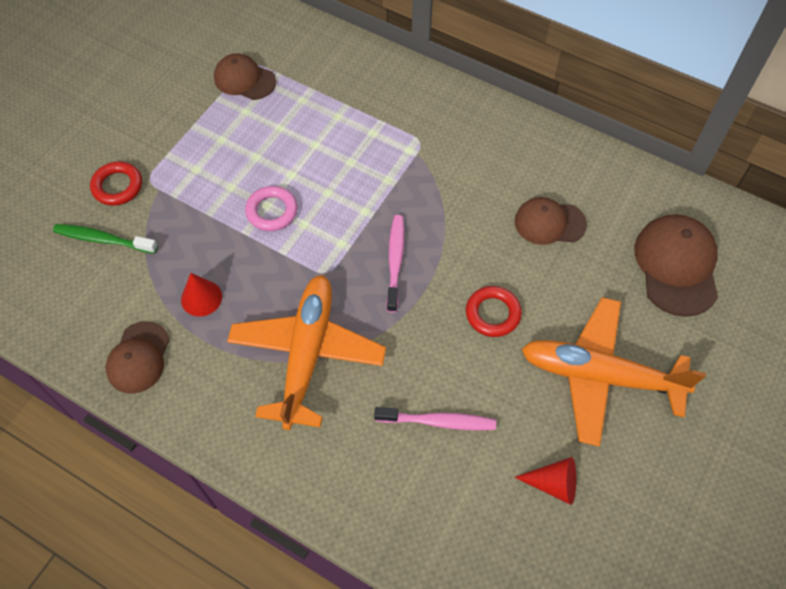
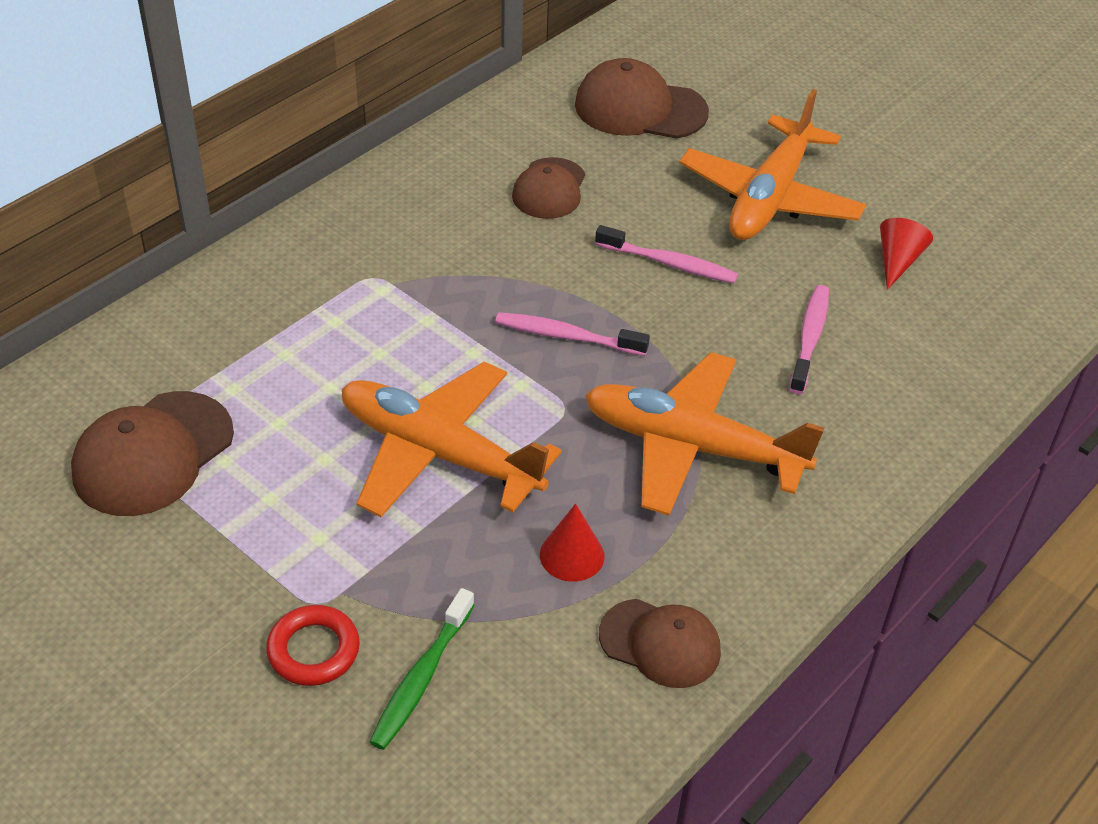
camera: 80 degrees left, 15 degrees down
brown cap [214,53,276,100] -> brown cap [71,391,234,516], size x1.52
pink ring [245,186,298,231] -> orange plane [342,361,561,517]
red ring [466,286,522,337] -> pink toothbrush [595,225,738,283]

